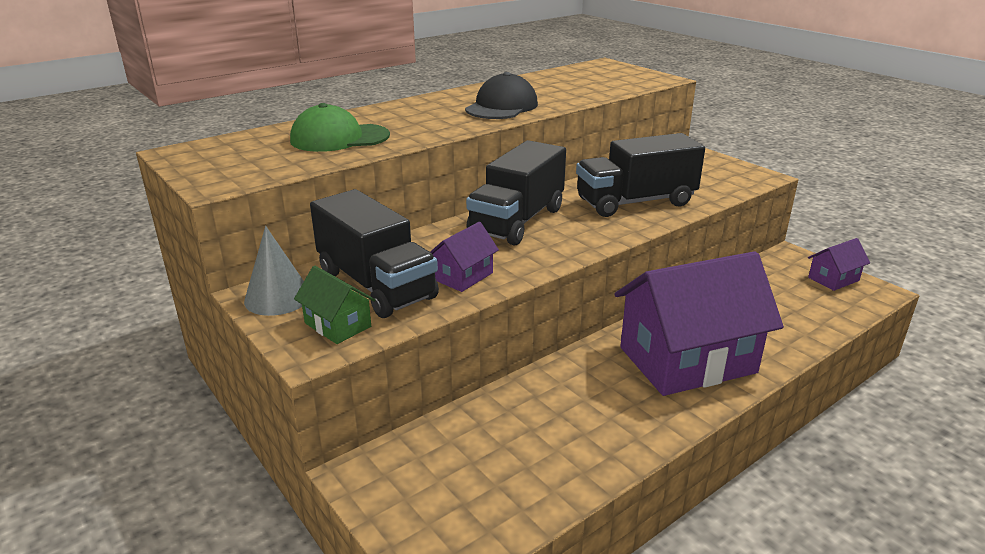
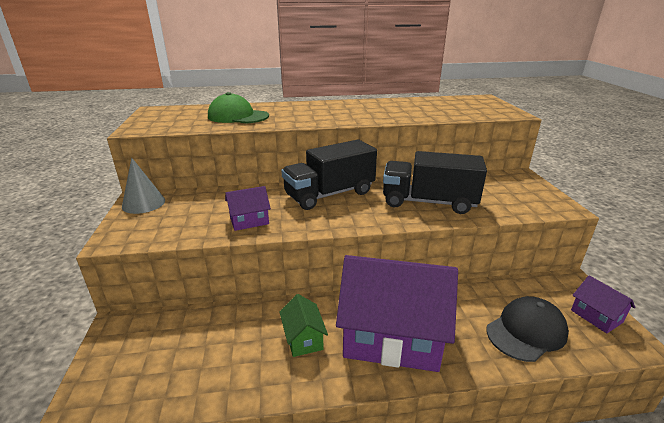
camera: 30 degrees right, 0 degrees up
green house [294,266,376,344] -> green house moved to [279,294,328,357]
black truck [310,189,439,318] -> none
black cap [465,72,538,119] -> black cap moved to [486,296,569,362]
purple house [808,238,870,291] -> purple house turned 60 degrees clockwise [571,276,635,333]

